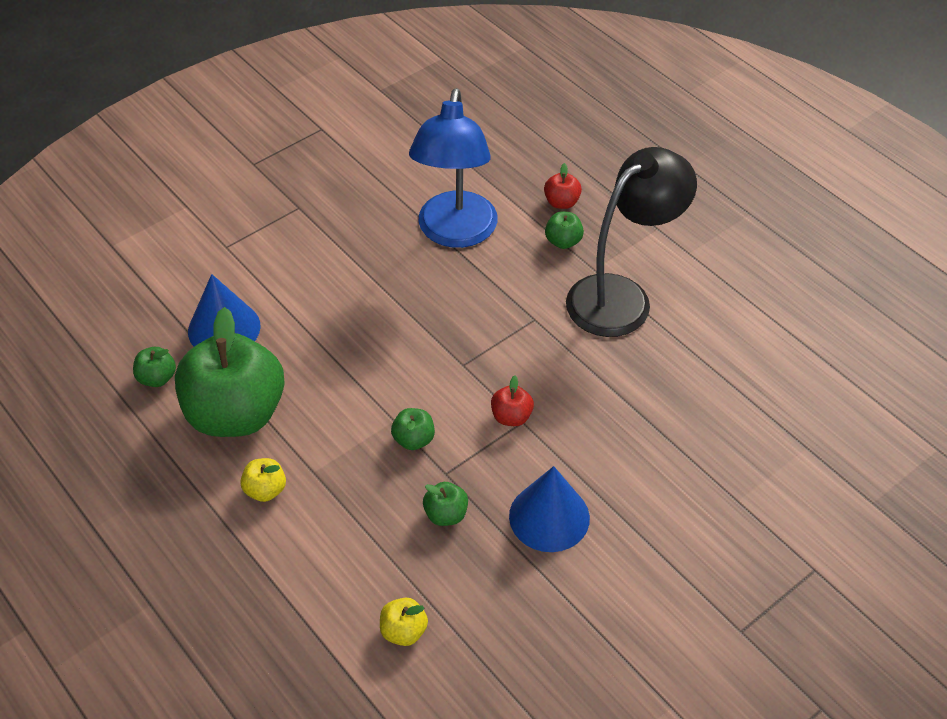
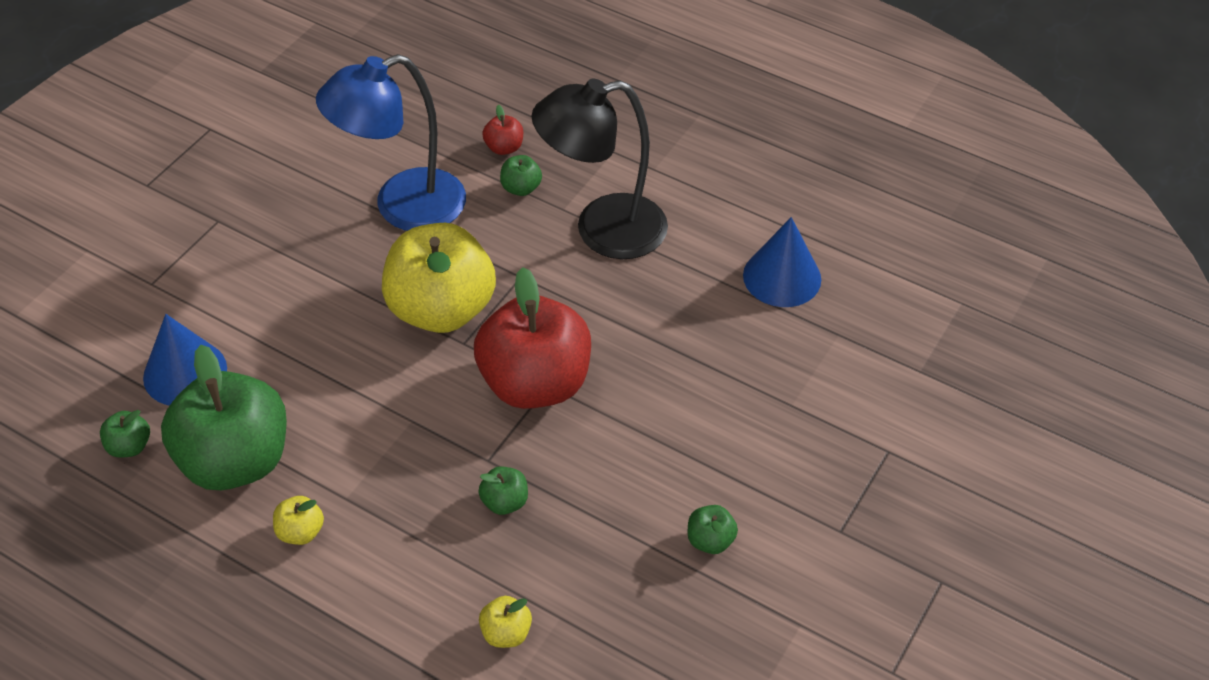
camera: 20 degrees left, 0 degrees up
green apple [391,408,435,450] -> green apple moved to [688,505,738,554]
blue lamp [409,88,497,248] -> blue lamp turned 75 degrees clockwise [316,54,466,231]
red apple [491,375,534,426] -> red apple [474,267,591,409], size x2.48
blue cone [509,466,590,552] -> blue cone moved to [743,217,821,307]
black lamp [566,147,697,337] -> black lamp turned 135 degrees counterclockwise [532,78,668,259]
none -> yellow apple [382,223,496,333]

